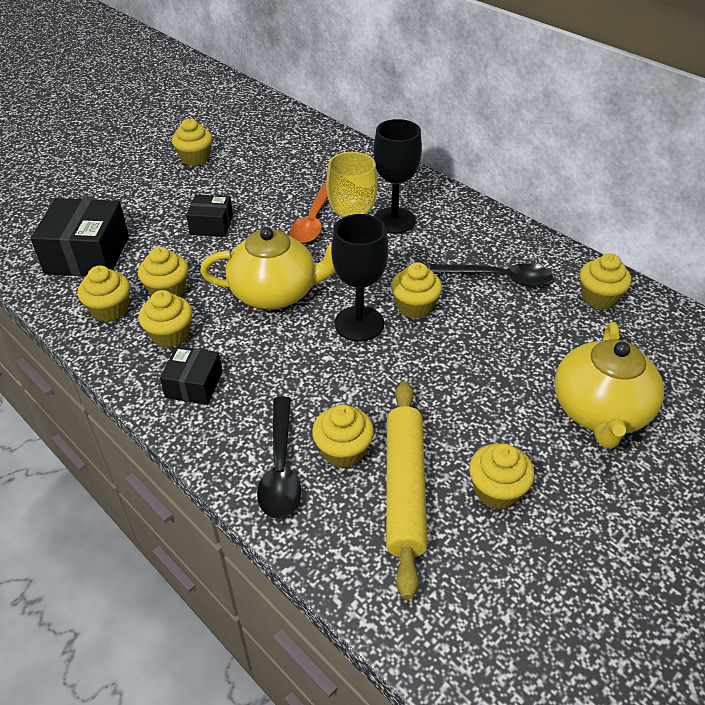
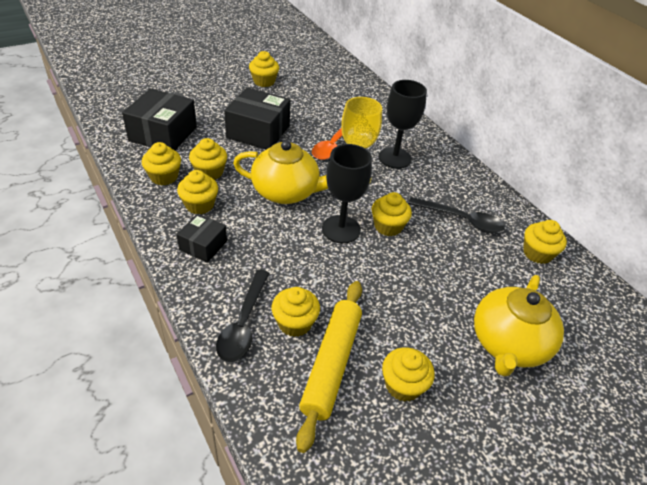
camera: 10 degrees right, 0 degrees up
black box [186,194,233,237] -> black box [224,87,290,150], size x1.77

